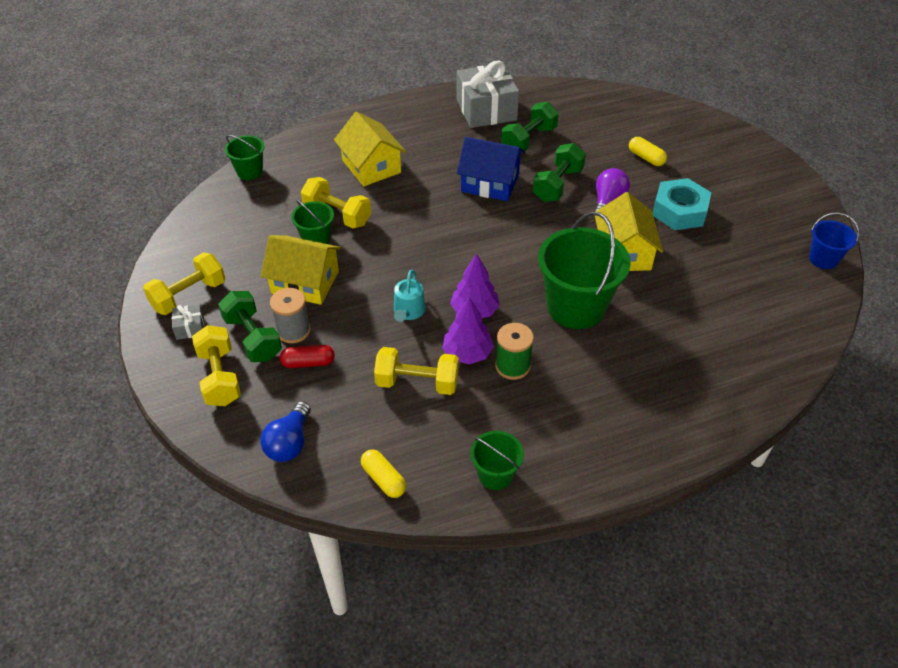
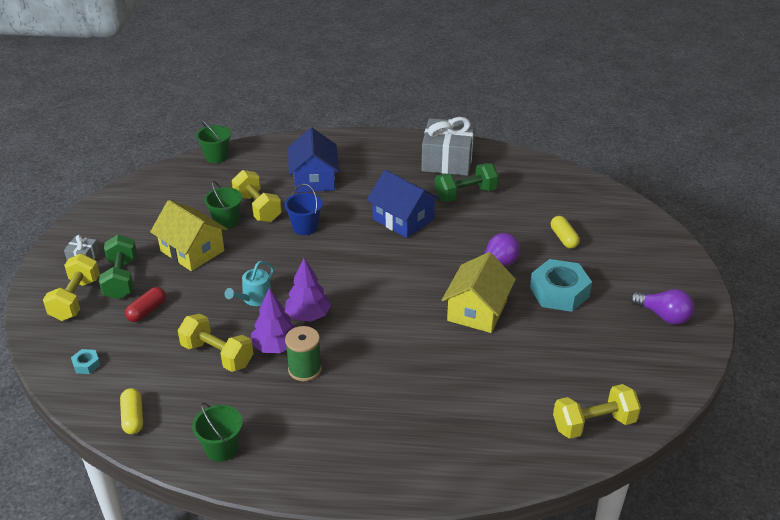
camera: 25 degrees right, 10 degrees down
yellow dumbbell [143,252,225,315] -> yellow dumbbell moved to [553,384,641,439]
blue light bulb [260,401,311,462] -> turquoise nut [71,349,101,374]
grey spool [270,288,311,343] -> none
red capsule [280,345,335,368] -> red capsule turned 75 degrees counterclockwise [125,287,166,322]
yellow house [334,112,406,186] -> blue house [288,128,339,193]
green dumbbell [532,143,586,202] -> none
green bucket [538,212,631,329] -> none
blue bucket [809,212,859,269] -> blue bucket moved to [284,184,323,235]
none -> purple light bulb [630,289,694,325]

